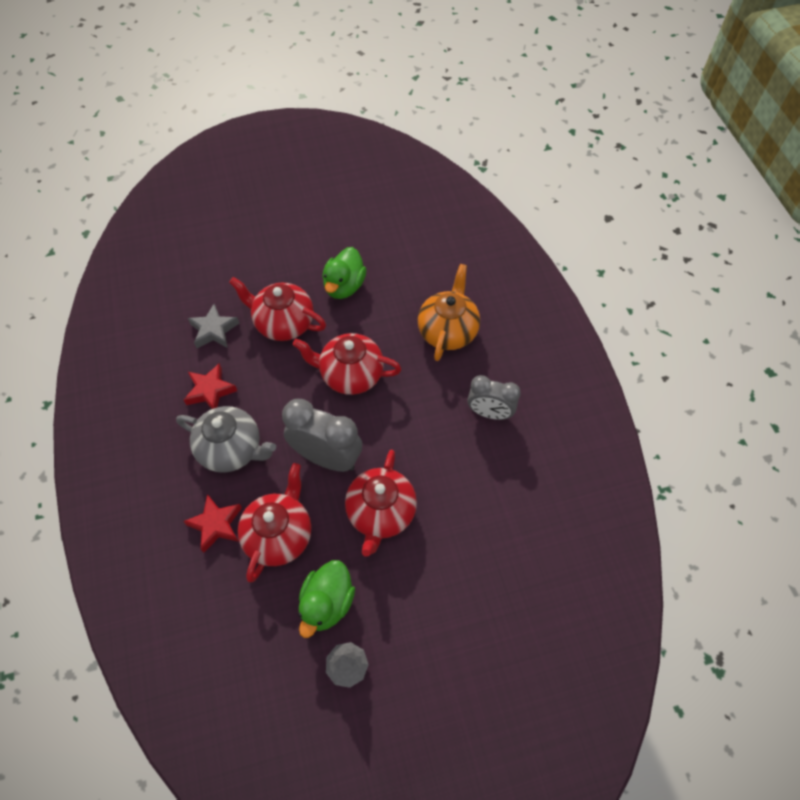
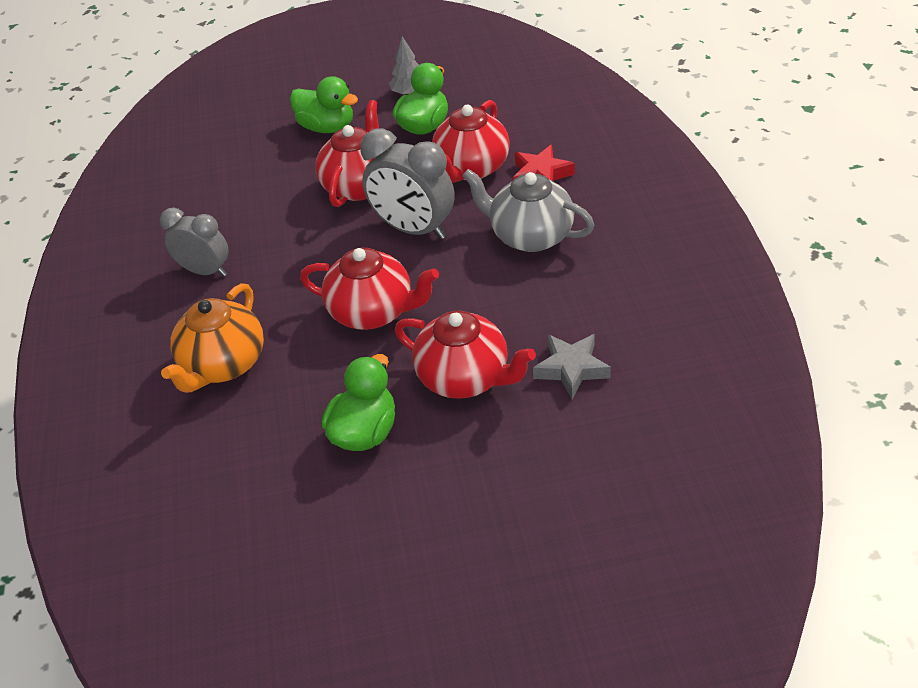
camera: 170 degrees left, 15 degrees down
red star [184,363,237,409] -> none
none -> green duck [290,76,358,133]

